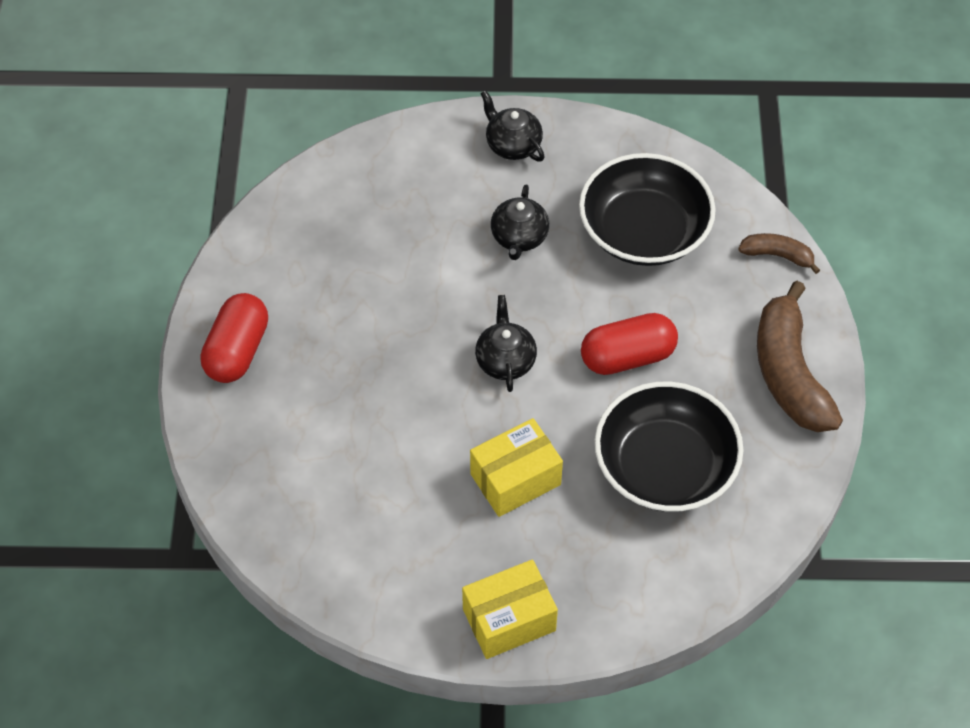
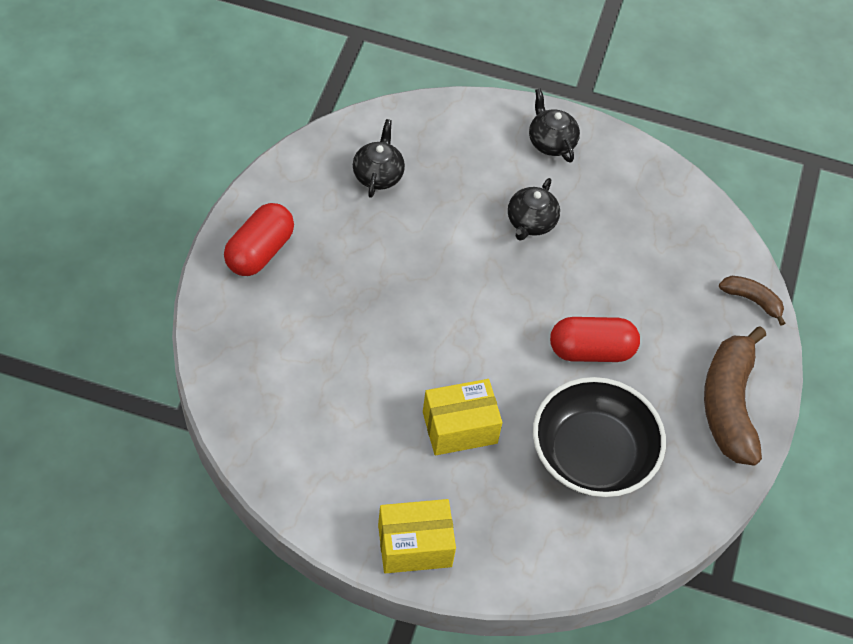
camera: 10 degrees right, 0 degrees up
black teapot [475,295,537,392] -> black teapot moved to [353,119,405,198]
black bowl [579,153,716,266] -> none

